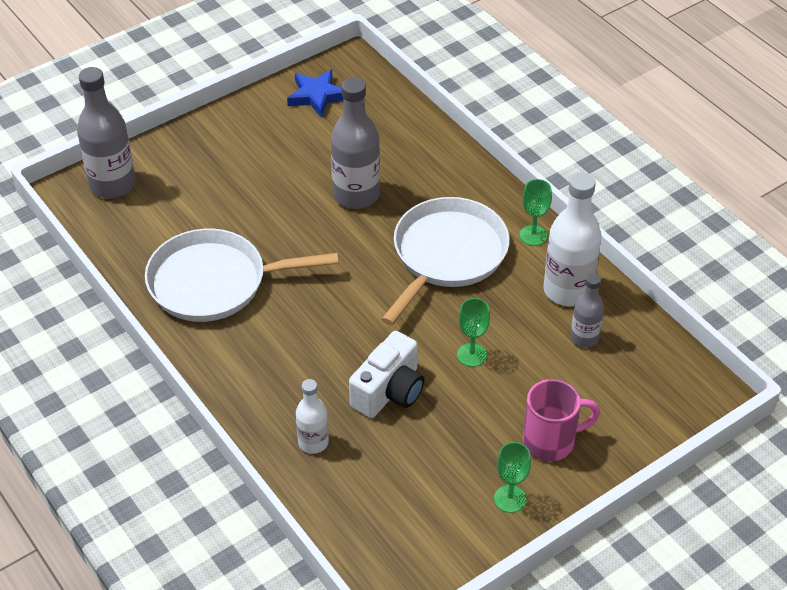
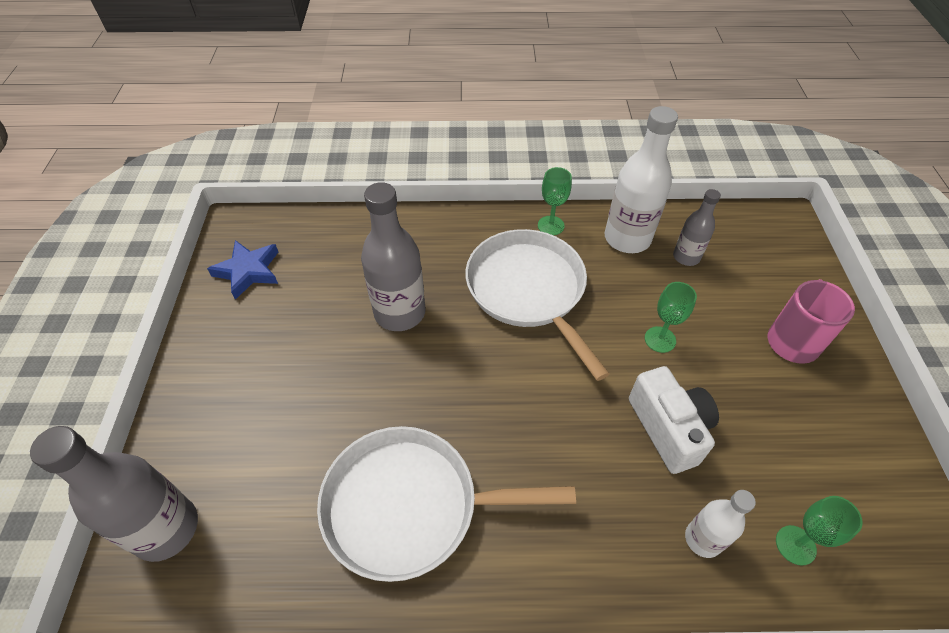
camera: 55 degrees left, 5 degrees up
white pan [145,229,339,322] -> white pan turned 60 degrees clockwise [317,426,576,582]
green goblet [494,442,531,513] -> green goblet moved to [776,496,862,566]

